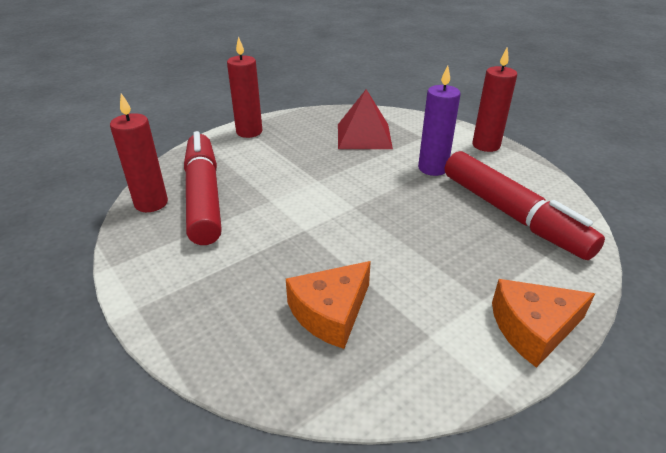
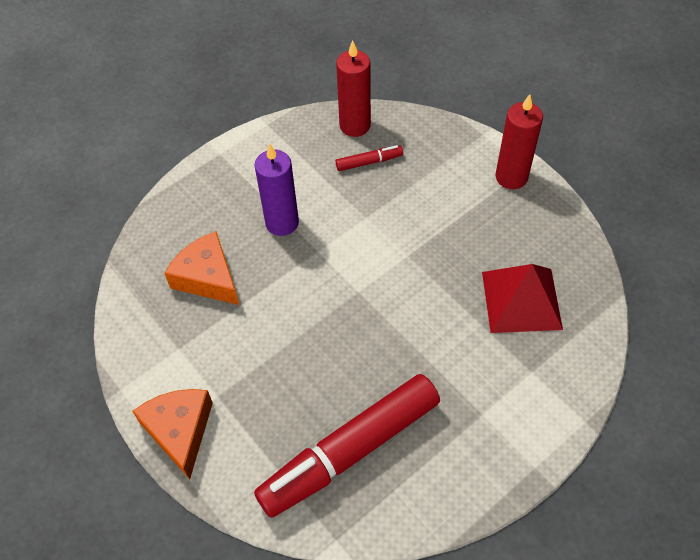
camera: 90 degrees right, 20 degrees up
red marker [184,131,222,245] -> red marker [336,145,403,171], size x0.41
purple candle [418,65,461,176] -> purple candle moved to [254,143,299,236]
red candle [472,48,517,152] -> none

